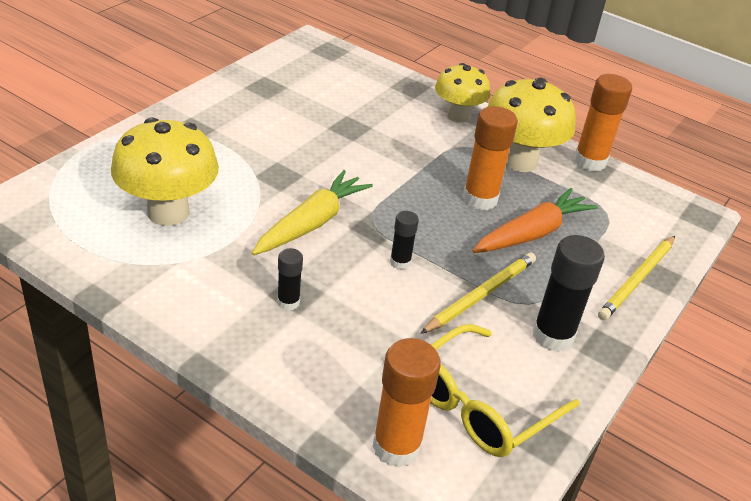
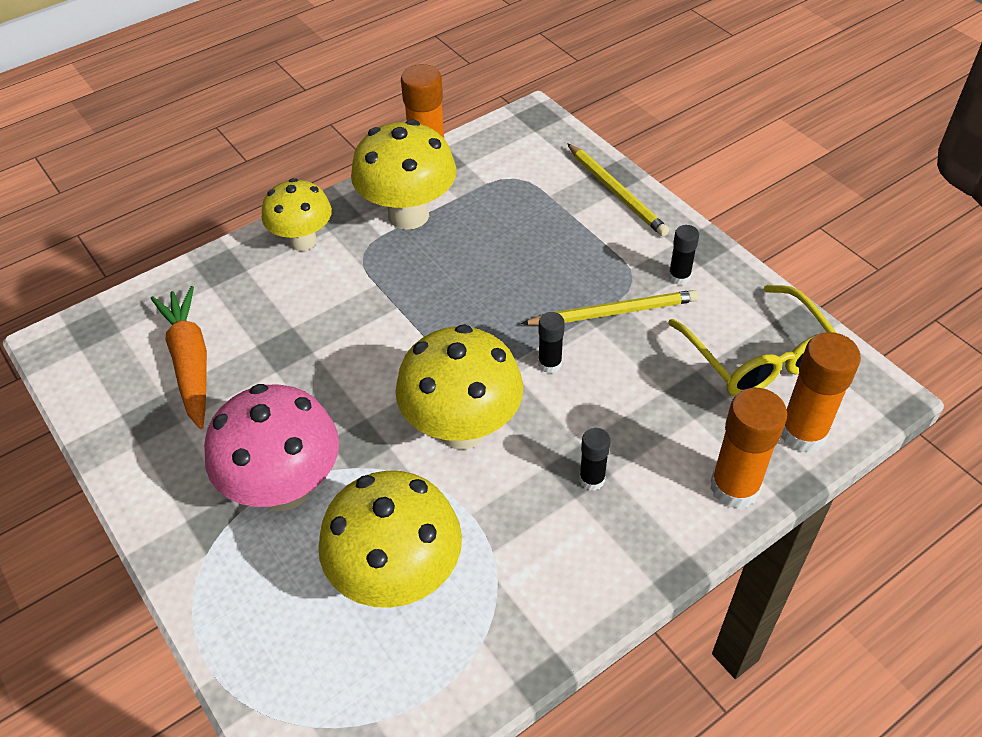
camera: 65 degrees left, 10 degrees up
yellow carrot [252,170,373,255] -> yellow mushroom [395,324,523,450]
yellow pencil [420,253,536,334] -> yellow pencil turned 105 degrees clockwise [521,290,699,325]
orange glue stick [463,106,518,210] -> orange glue stick moved to [710,388,787,509]
orange carrot [472,188,598,253] -> orange carrot moved to [151,286,207,429]
black glue stick [532,235,605,352] -> black glue stick [668,225,699,285], size x0.54
none -> pink mushroom [204,384,339,511]

